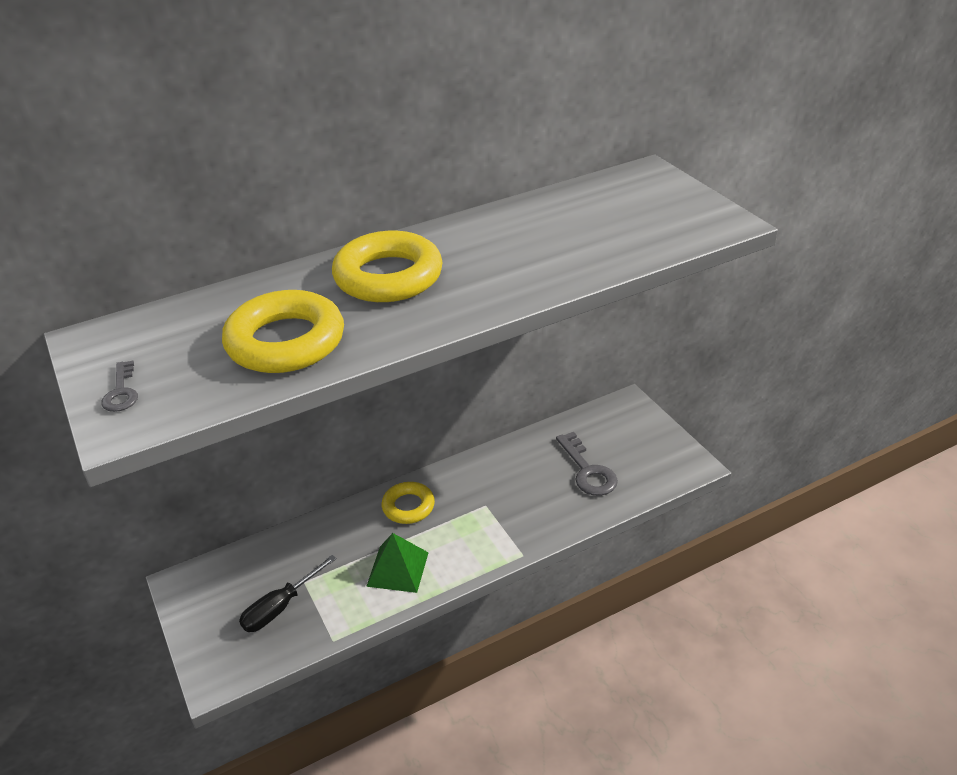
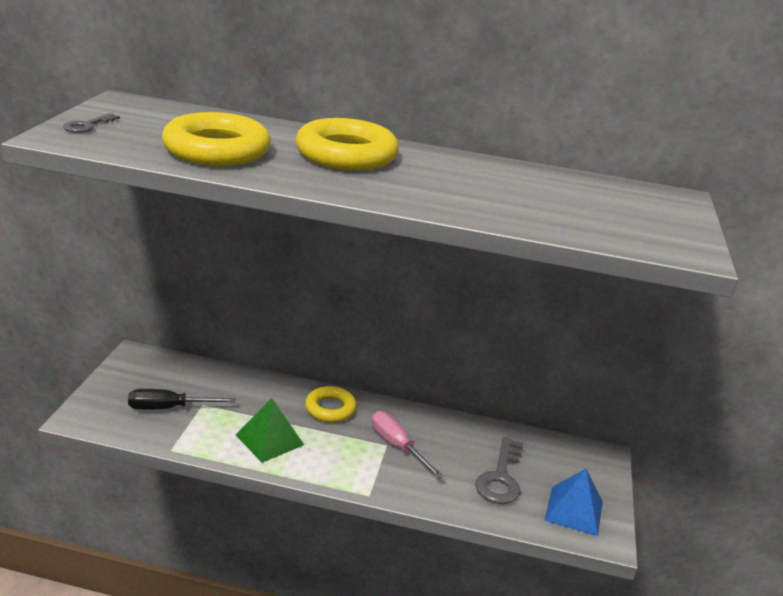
camera: 35 degrees right, 10 degrees down
none -> pink screwdriver [371,411,444,479]
none -> blue pyramid [545,469,603,536]

